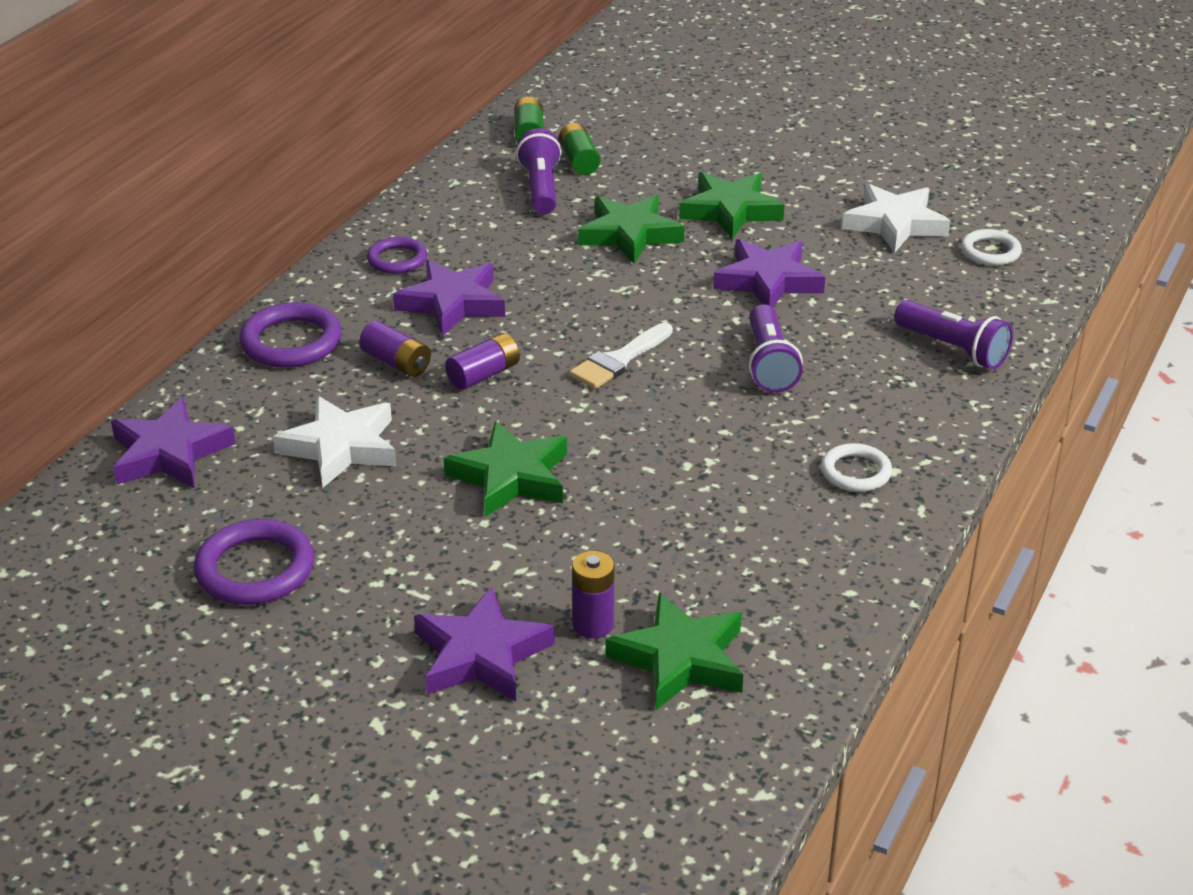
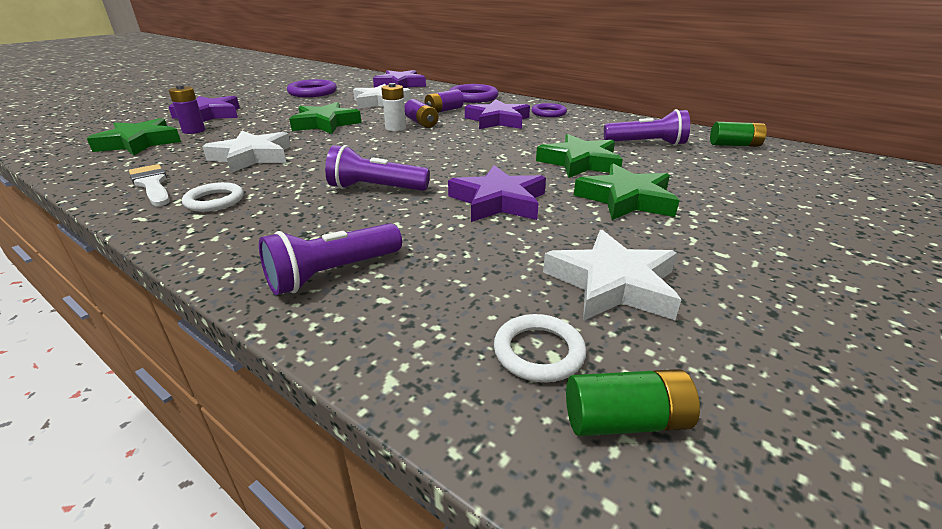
camera: 100 degrees right, 5 degrees down
green battery [559,123,600,175] -> green battery moved to [566,369,700,436]
white brush [570,323,673,389] -> white brush moved to [129,164,170,206]
none -> white star [202,131,291,173]
none -> white battery [381,83,406,131]

